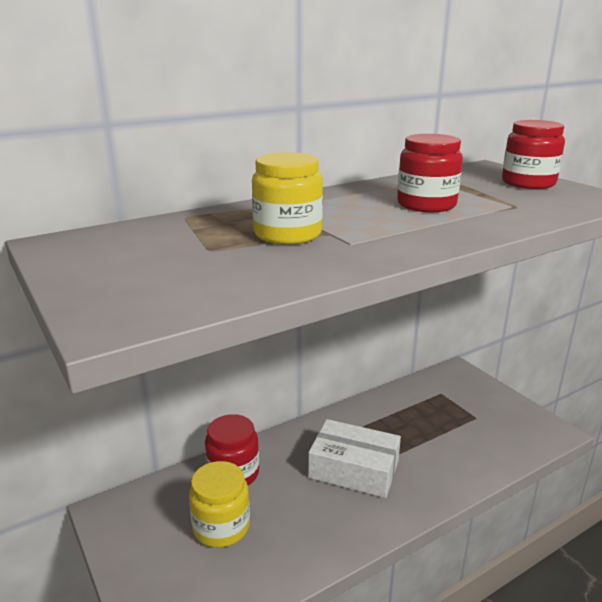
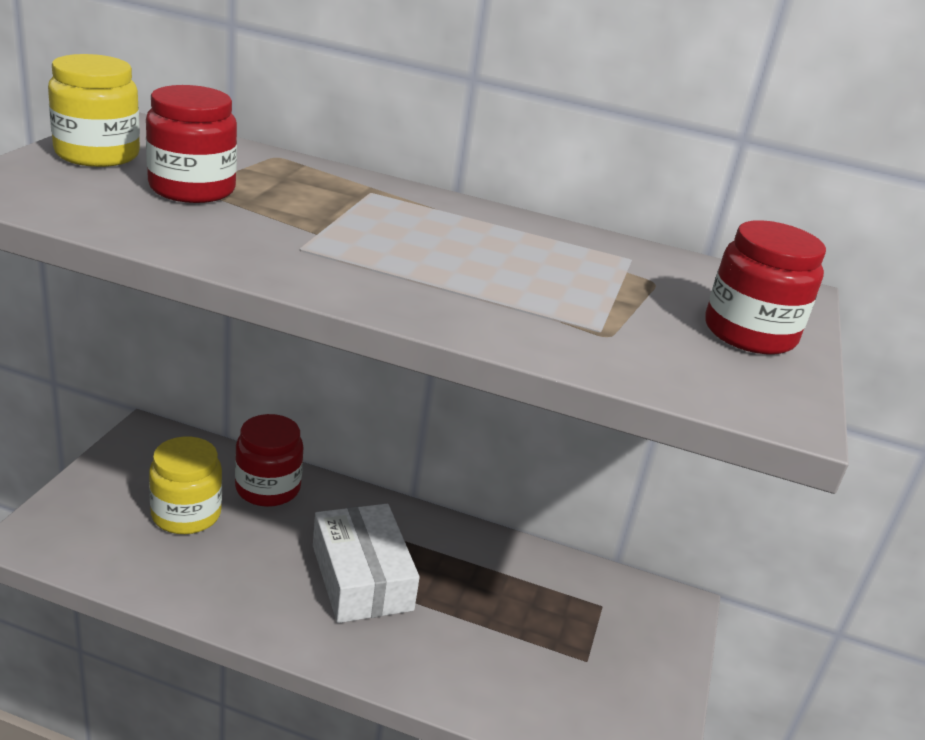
camera: 45 degrees right, 5 degrees up
yellow jar [252,152,323,245] -> yellow jar moved to [48,54,140,167]
red jar [397,134,463,212] -> red jar moved to [146,85,237,203]

